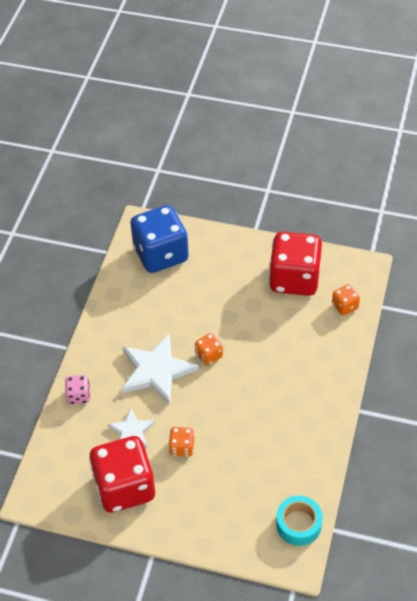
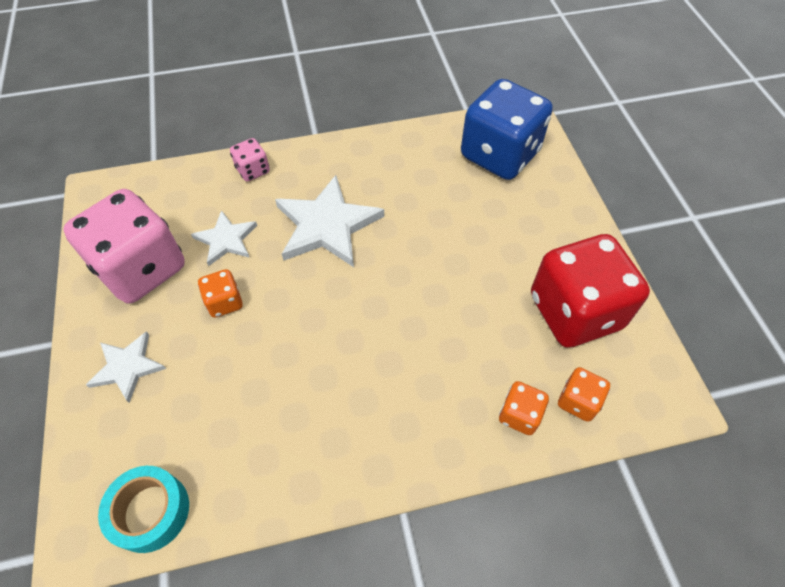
camera: 60 degrees right, 5 degrees up
red dice [89,436,155,513] -> pink dice [63,189,185,304]
orange dice [195,333,223,366] -> orange dice moved to [499,381,549,435]
none -> white star [86,331,166,403]

